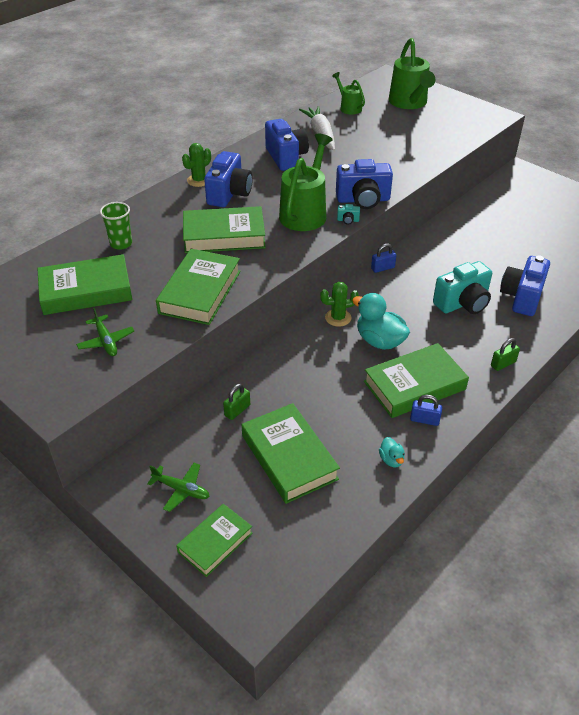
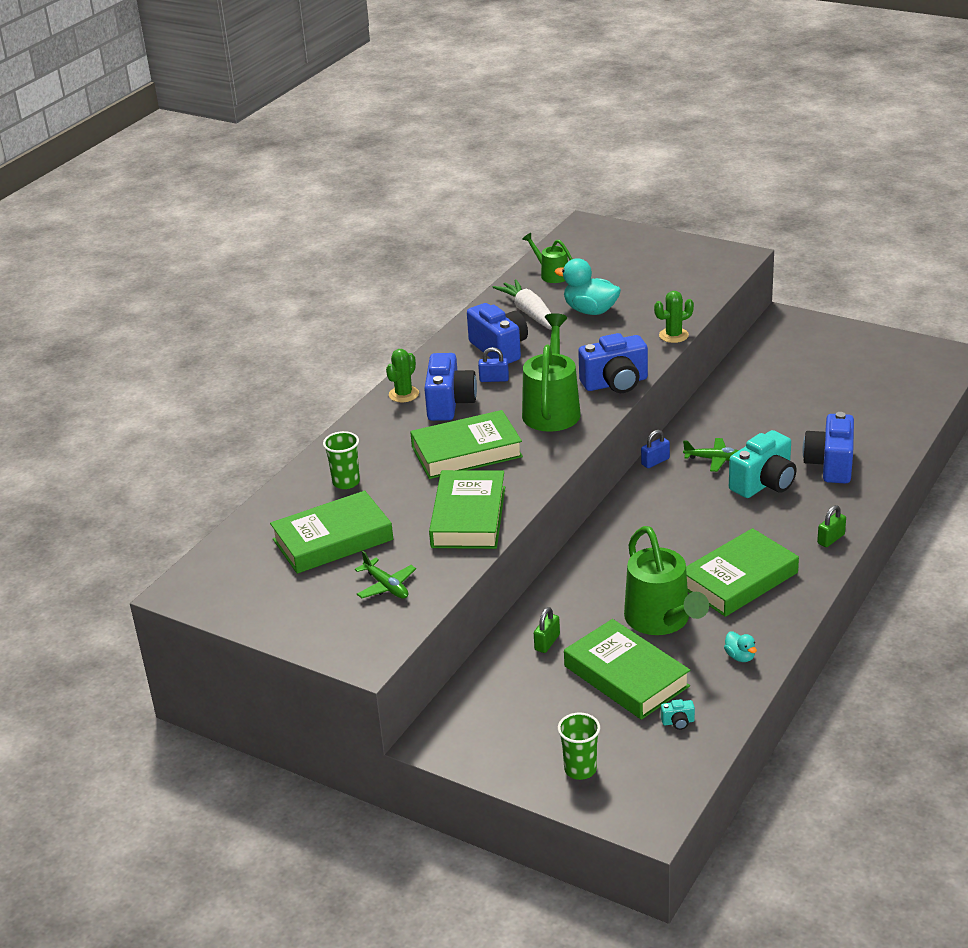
camera: 10 degrees left, 10 degrees down
green plane [147,463,210,512] -> green plane moved to [683,438,739,472]
green book [176,504,253,577] -> green cup [558,712,600,780]
green cactus [320,282,359,327] -> green cactus moved to [654,291,694,343]
turquoise camera [337,204,360,225] -> turquoise camera moved to [661,699,695,730]
turquoise duck [352,293,410,350] -> turquoise duck moved to [555,258,621,315]
green watering can [388,38,435,109] -> green watering can moved to [624,526,709,635]
blue padlock [410,395,442,426] -> blue padlock moved to [478,347,509,382]

